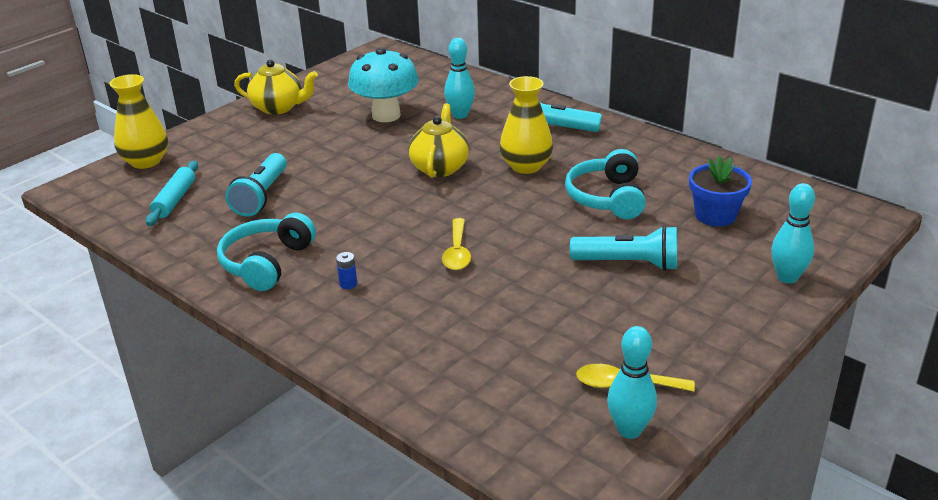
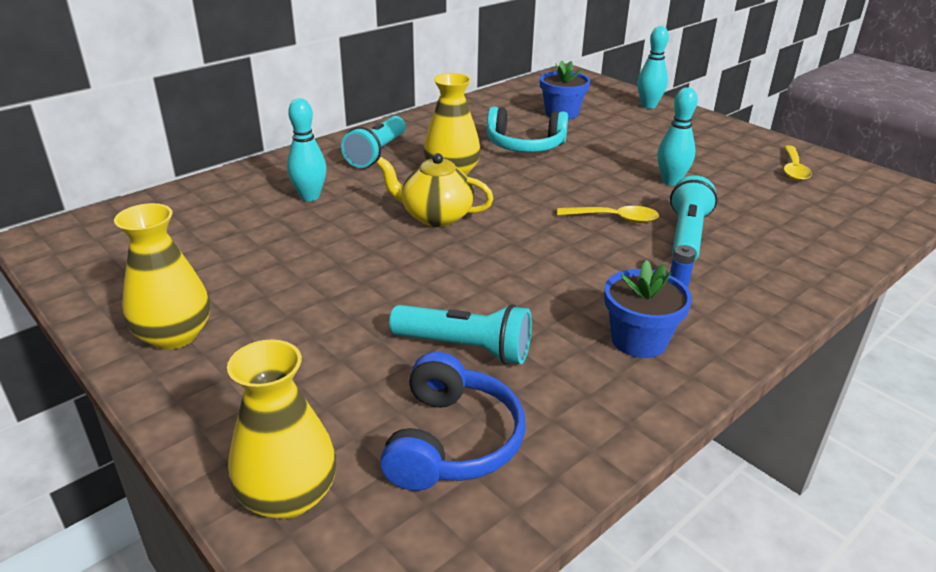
camera: 85 degrees left, 0 degrees up
turquoise rolling pin [146,161,198,226] -> blue headphones [380,352,525,491]
turquoise headphones [217,213,316,291] -> blue flower pot [604,260,692,358]
yellow teapot [234,59,318,115] -> yellow vase [114,203,210,350]
turquoise mushroom [348,48,419,122] -> none
turquoise flashlight [570,225,677,271] -> turquoise flashlight moved to [670,175,717,261]
turquoise bowling pin [607,326,657,439] -> turquoise bowling pin moved to [657,87,698,185]

